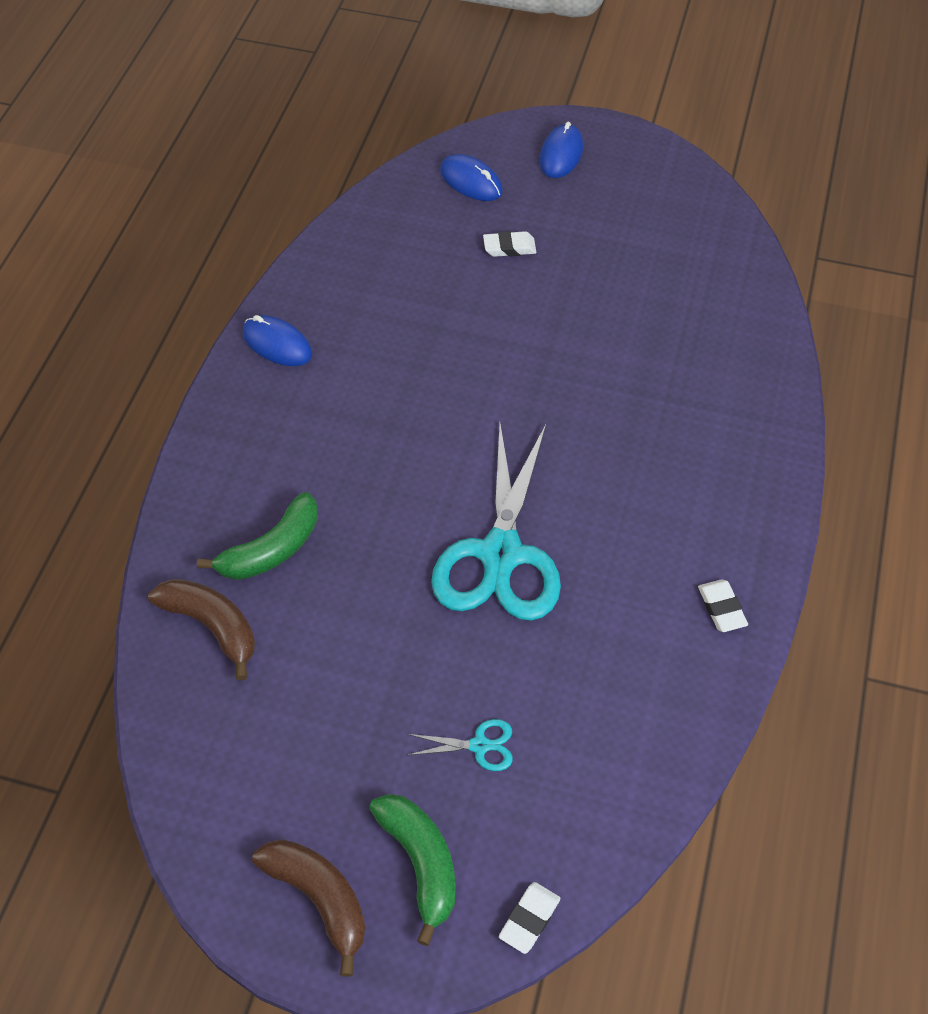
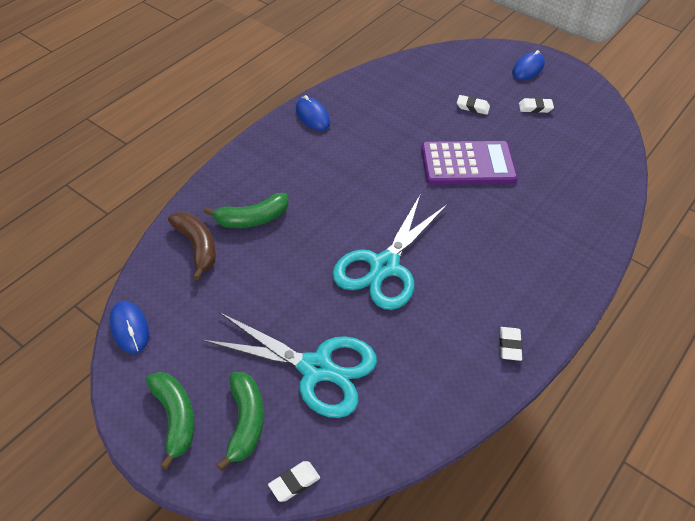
camera: 20 degrees right, 5 degrees down
brown banana [252,839,366,977] -> green banana [146,372,195,470]
turquoise scissors [408,719,513,771] -> turquoise scissors [202,312,377,418], size x2.48
blue mouse [440,154,503,201] -> blue mouse moved to [110,301,149,353]
none -> purple calculator [421,141,517,185]
none -> white eraser [519,98,554,113]

